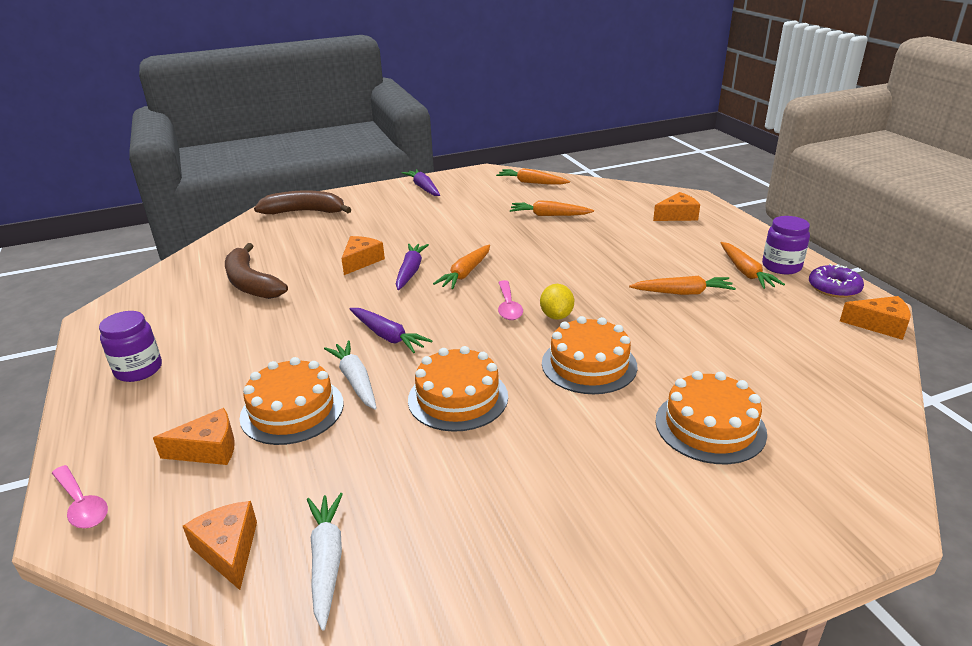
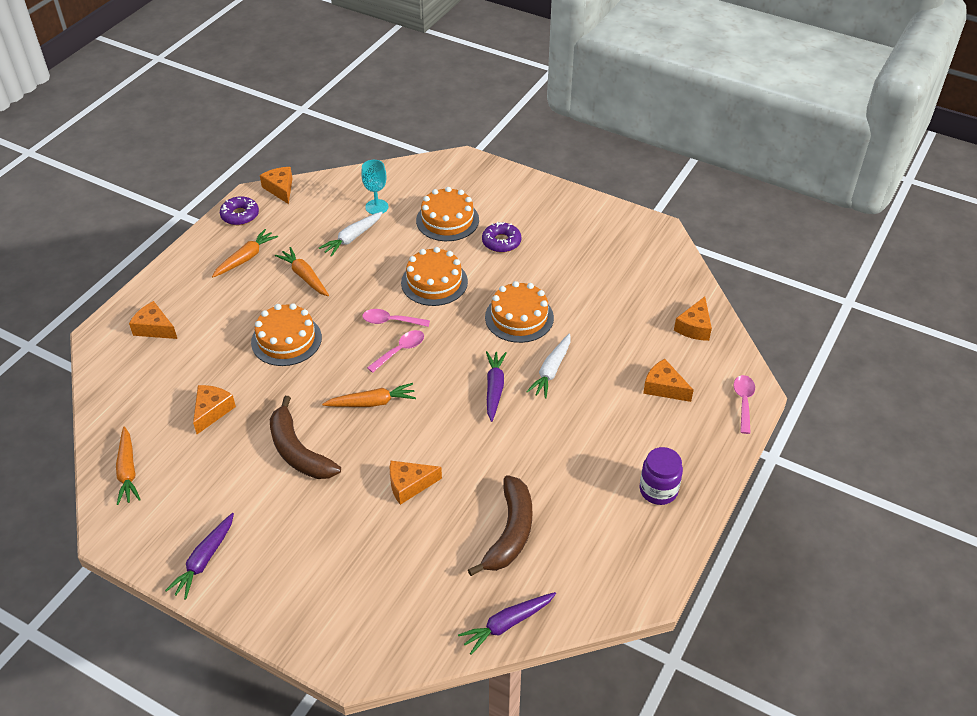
camera: 130 degrees left, 15 degrees up
orange cake [239,357,344,445] -> orange cake moved to [251,303,322,366]
brown banana [254,191,352,214] -> brown banana moved to [270,396,341,479]
white carrot [307,493,343,630] -> white carrot moved to [319,212,383,257]
purple carrot [396,244,429,290] -> purple carrot moved to [458,592,556,655]
orange carrot [510,200,594,216] -> orange cheese [193,385,236,434]
yellow lemon [540,284,574,320] -> pink spoon [362,309,430,327]
purple jar [762,216,810,274] -> none
none -> turquoise goblet [361,160,388,214]
none -> purple donut [482,222,521,253]

